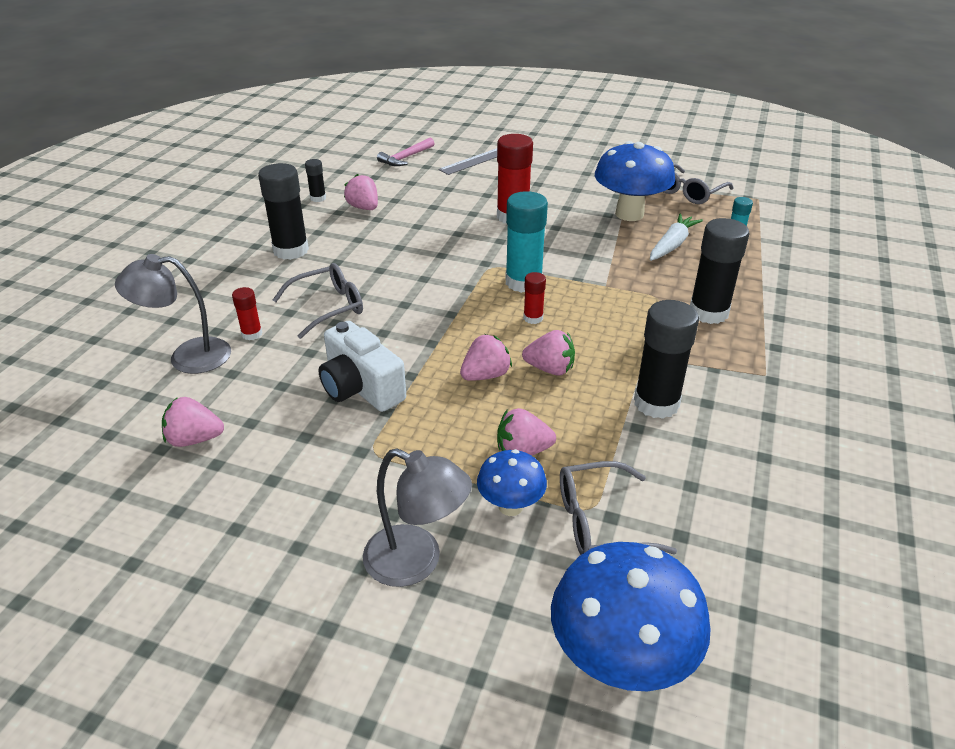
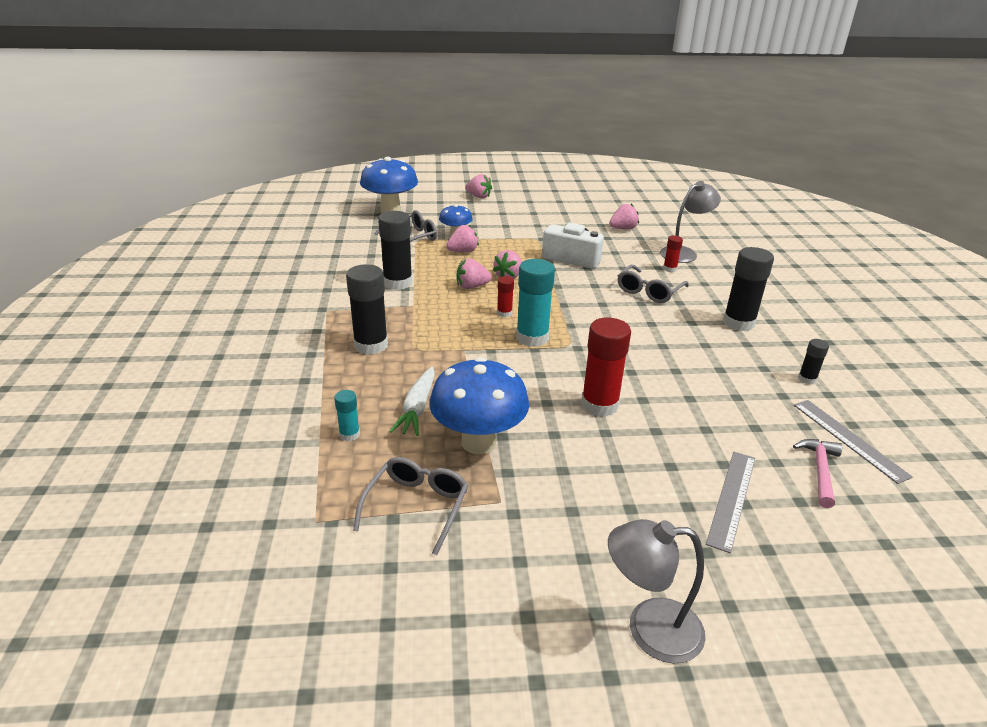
camera: 155 degrees right, 5 degrees down
pink strawberry [344,174,378,210] -> pink strawberry moved to [465,174,492,198]
grey lamp [363,449,472,587] -> grey lamp moved to [608,519,706,663]
none -> grey ruler [794,400,913,484]

